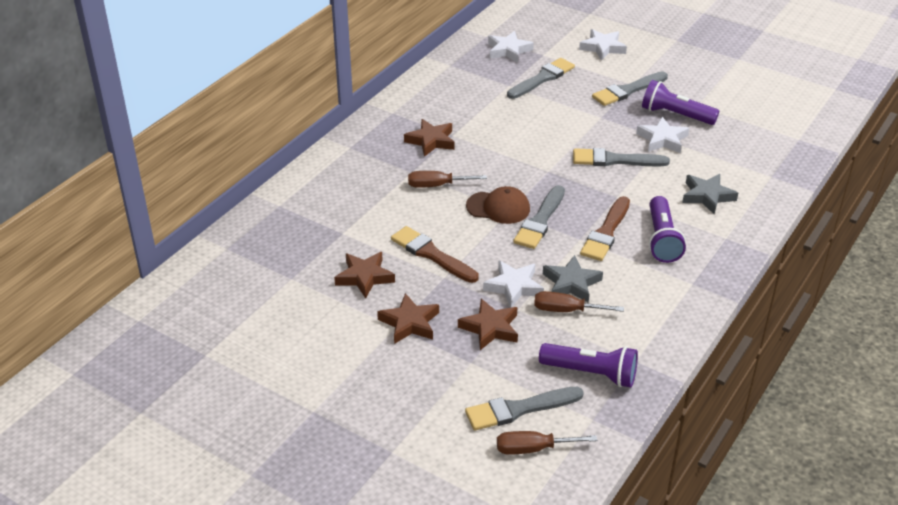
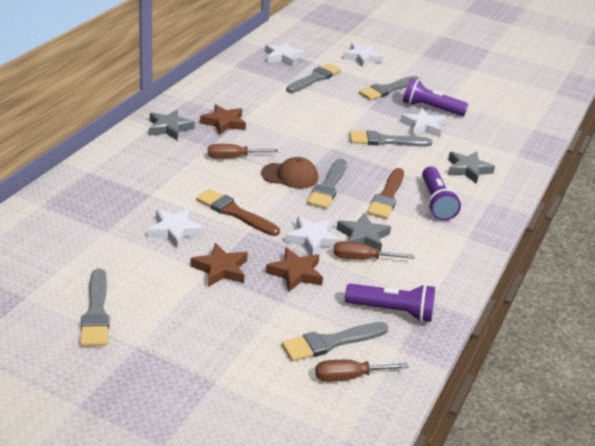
camera: 10 degrees left, 5 degrees down
brown star [334,252,395,299] -> white star [147,208,204,249]
none -> grey brush [80,269,110,346]
none -> grey star [149,109,195,140]

